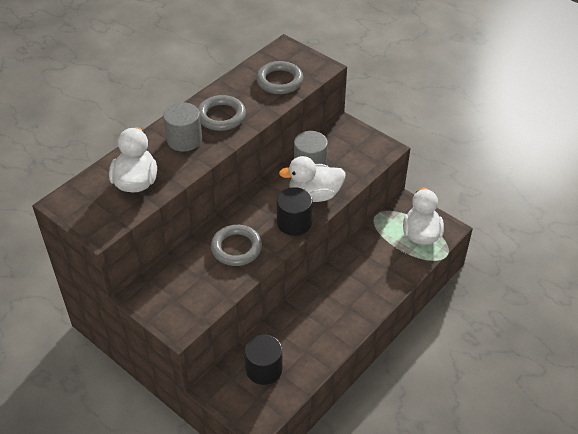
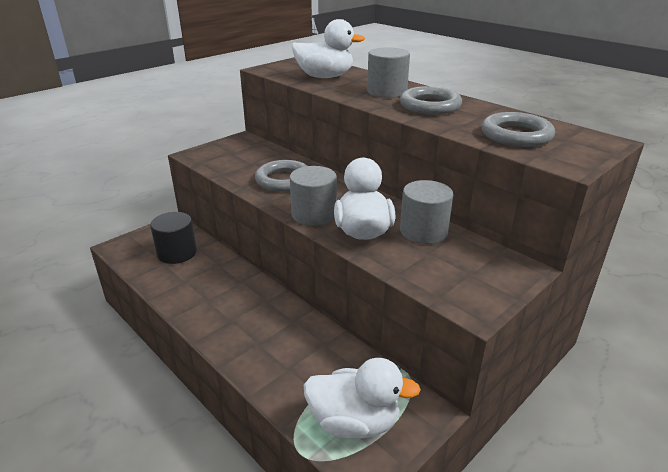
camera: 95 degrees right, 15 degrees down
black cylinder [277,187,313,236] -> grey cylinder [290,166,337,226]

